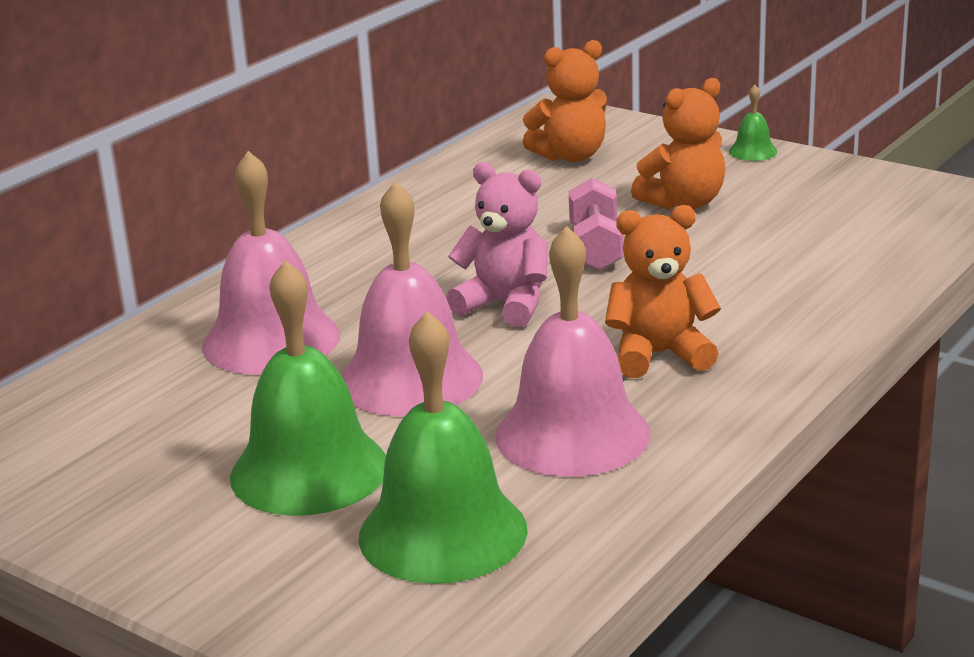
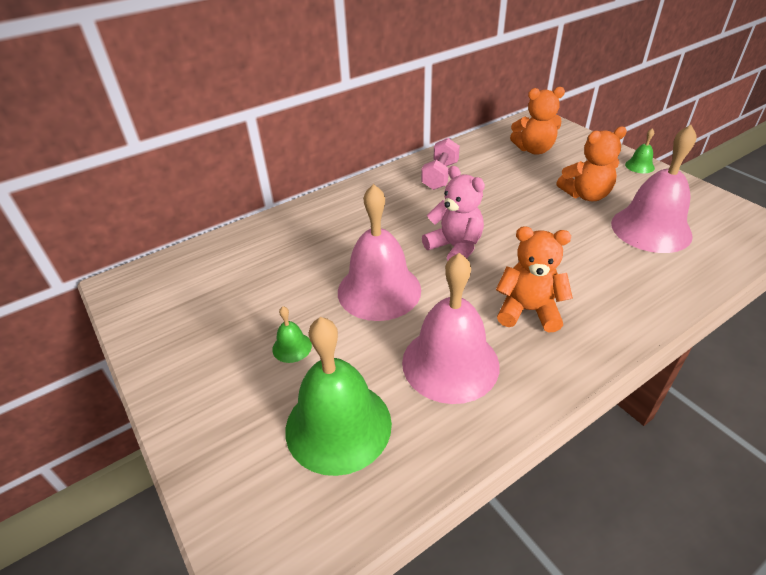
camera: 20 degrees right, 15 degrees up
pink bell [202,151,340,374] -> pink bell moved to [611,125,697,253]
green bell [230,260,386,516] -> green bell [272,306,312,363], size x0.43
pink dumbbell [569,178,624,271] -> pink dumbbell moved to [421,138,460,190]

